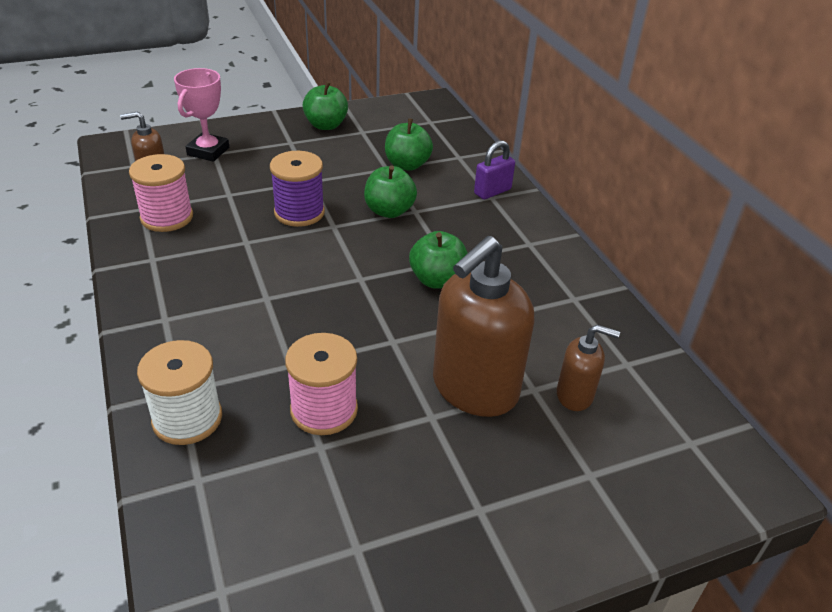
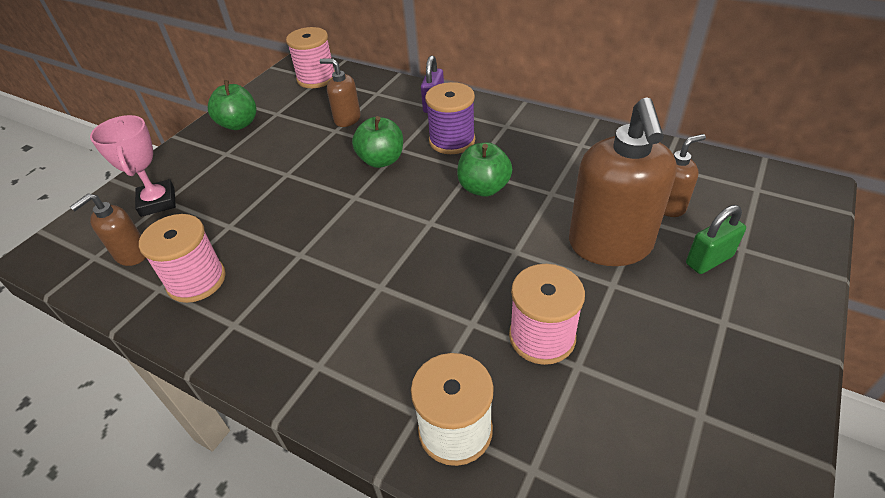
camera: 35 degrees left, 5 degrees up
purple spool [270,151,325,227] -> purple spool moved to [425,82,475,154]
green apple [385,118,433,171] -> brown soap dispenser [320,59,361,127]
none -> pink spool [286,27,335,88]
none -> green padlock [686,205,746,274]

